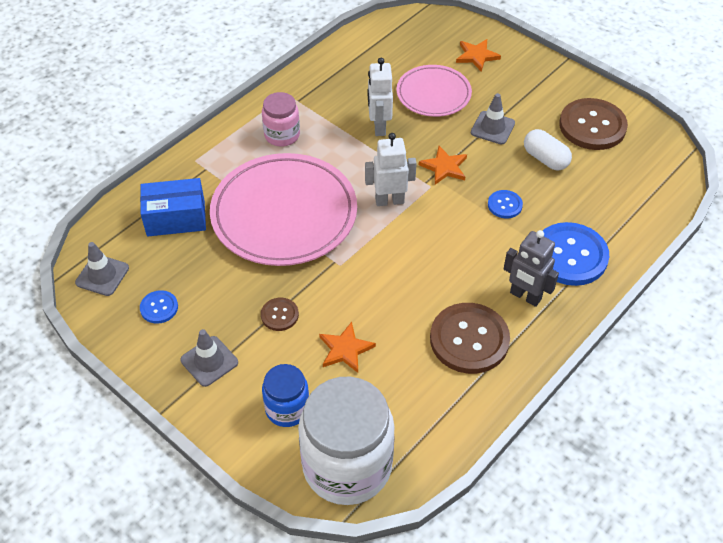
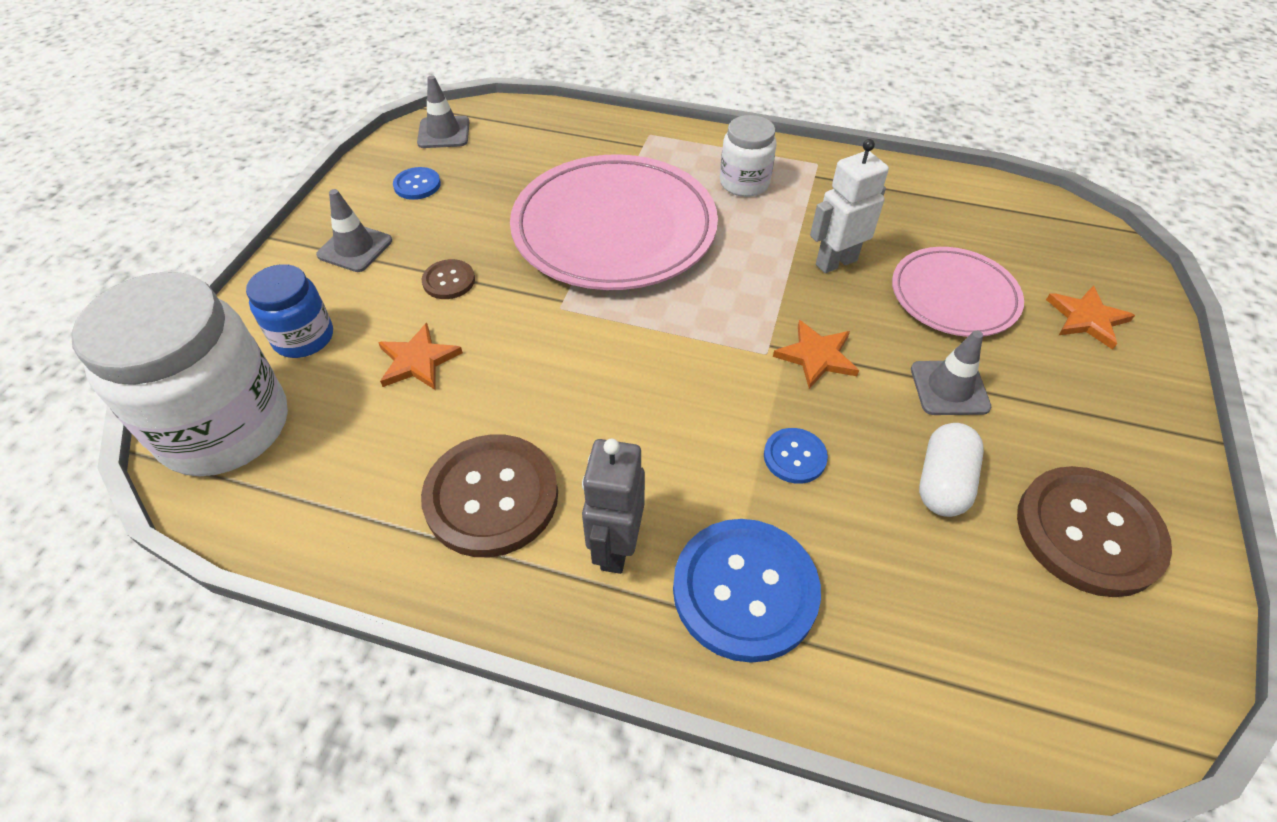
camera: 65 degrees right, 0 degrees up
blue box [140,178,206,237] -> none
pink jar [262,92,300,146] -> white jar [720,115,777,197]
white robot [365,133,417,206] -> none

